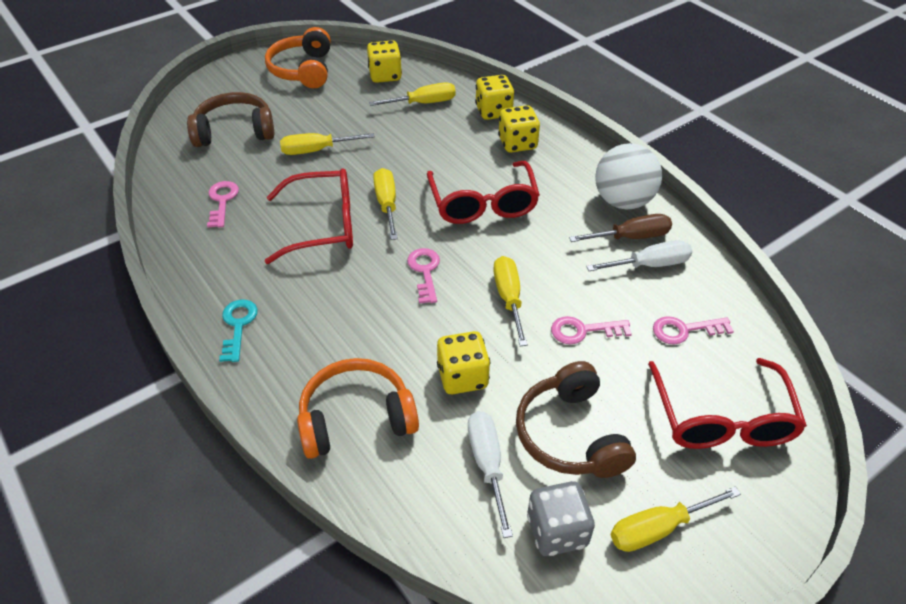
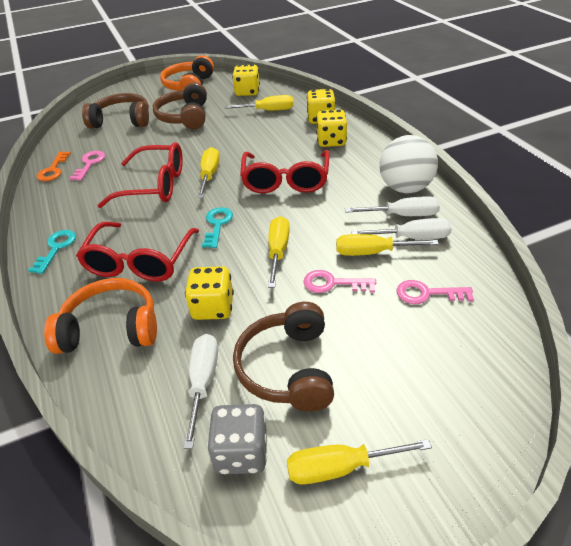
camera: 15 degrees right, 5 degrees down
yellow screwdriver [280,133,375,155] -> yellow screwdriver moved to [336,234,439,256]
pink key [407,248,440,304] -> turquoise key [202,207,233,248]
brown screwdriver [569,214,672,242] -> white screwdriver [345,196,440,216]
red glasses [648,358,807,449] -> red glasses moved to [76,222,199,281]
none -> orange key [37,152,71,181]
none -> brown headphones [153,82,207,129]

